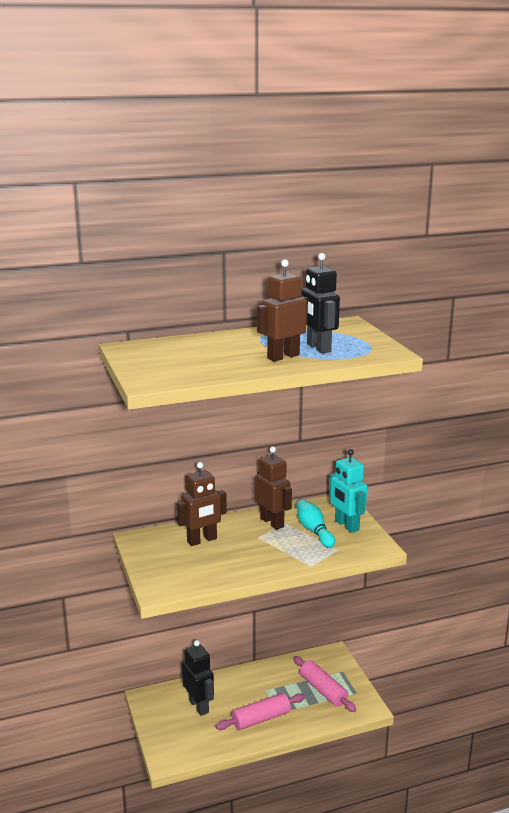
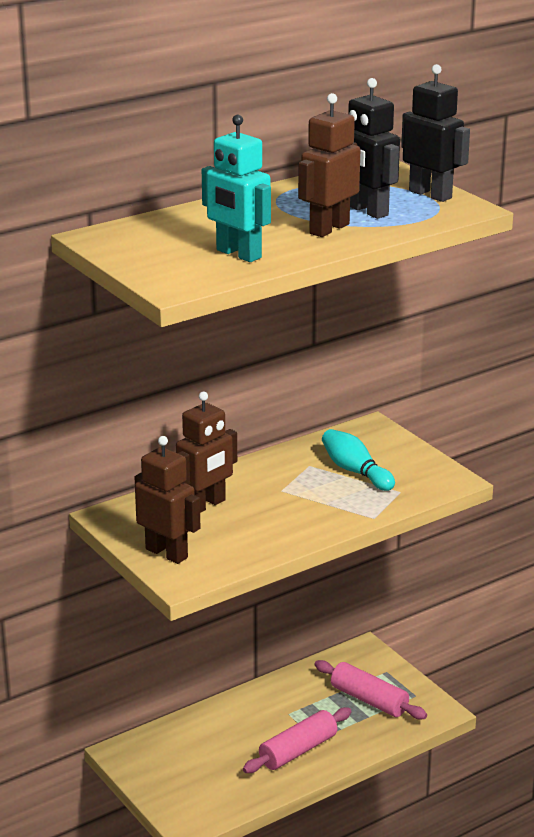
camera: 15 degrees left, 5 degrees up
black robot [182,640,214,716] -> black robot moved to [401,64,470,202]
brown robot [255,447,292,530] -> brown robot moved to [135,436,200,564]
turquoise robot [329,449,367,533] -> turquoise robot moved to [202,115,271,262]

